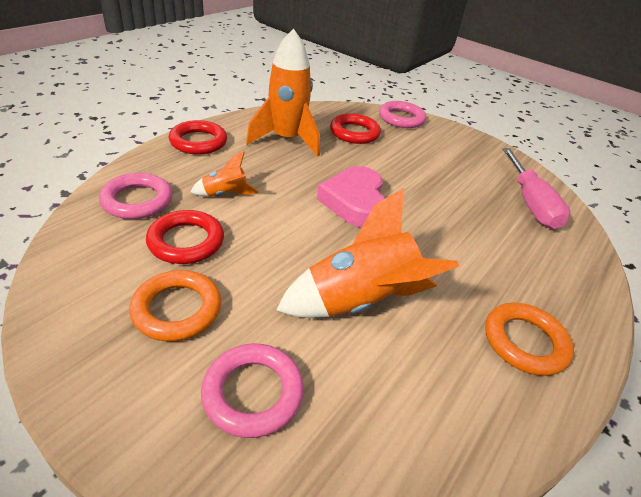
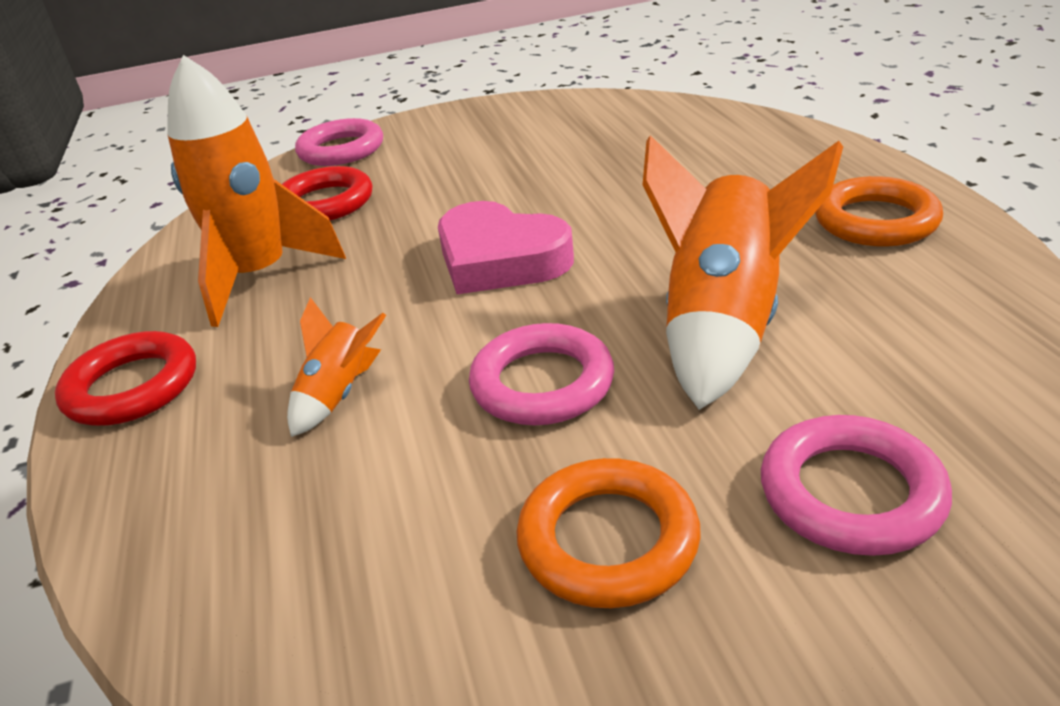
camera: 45 degrees left, 5 degrees down
pink ring [99,173,173,219] -> pink ring moved to [469,323,614,425]
red ring [146,210,224,264] -> none
pink screwdriver [502,148,570,229] -> none

